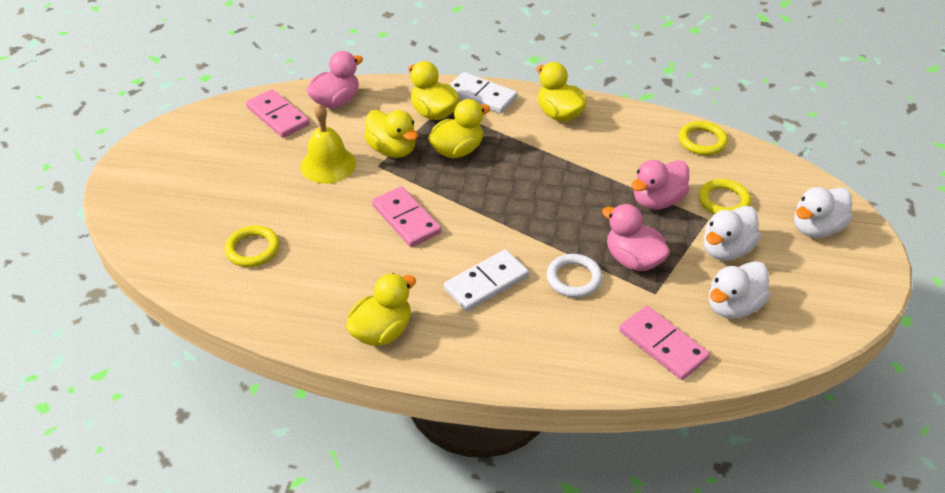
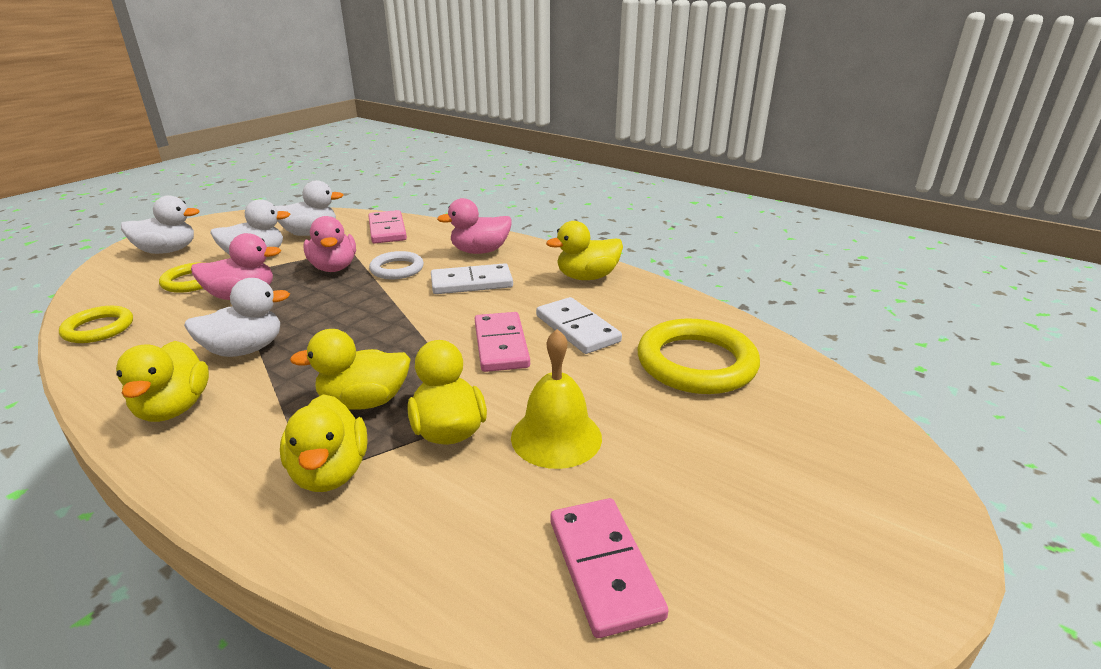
camera: 155 degrees left, 15 degrees down
yellow ring [225,226,279,267] -> yellow ring [637,318,760,394], size x1.73
pink duck [306,51,363,108] -> pink duck moved to [437,198,512,254]
white domino [450,72,518,114] -> white domino moved to [536,297,622,354]
none -> white duck [184,278,290,357]

